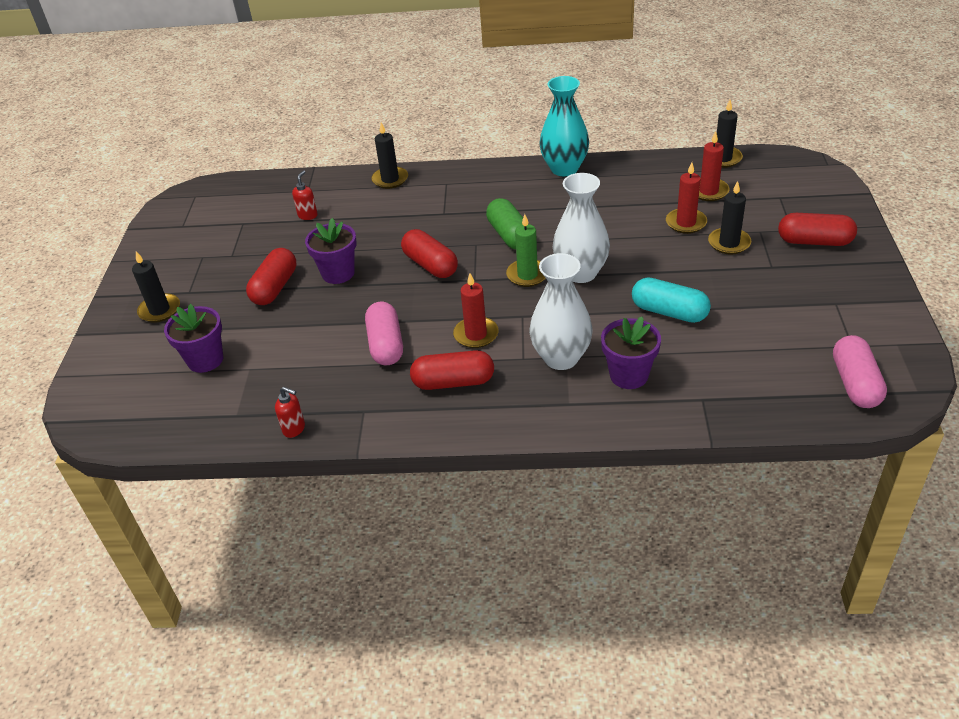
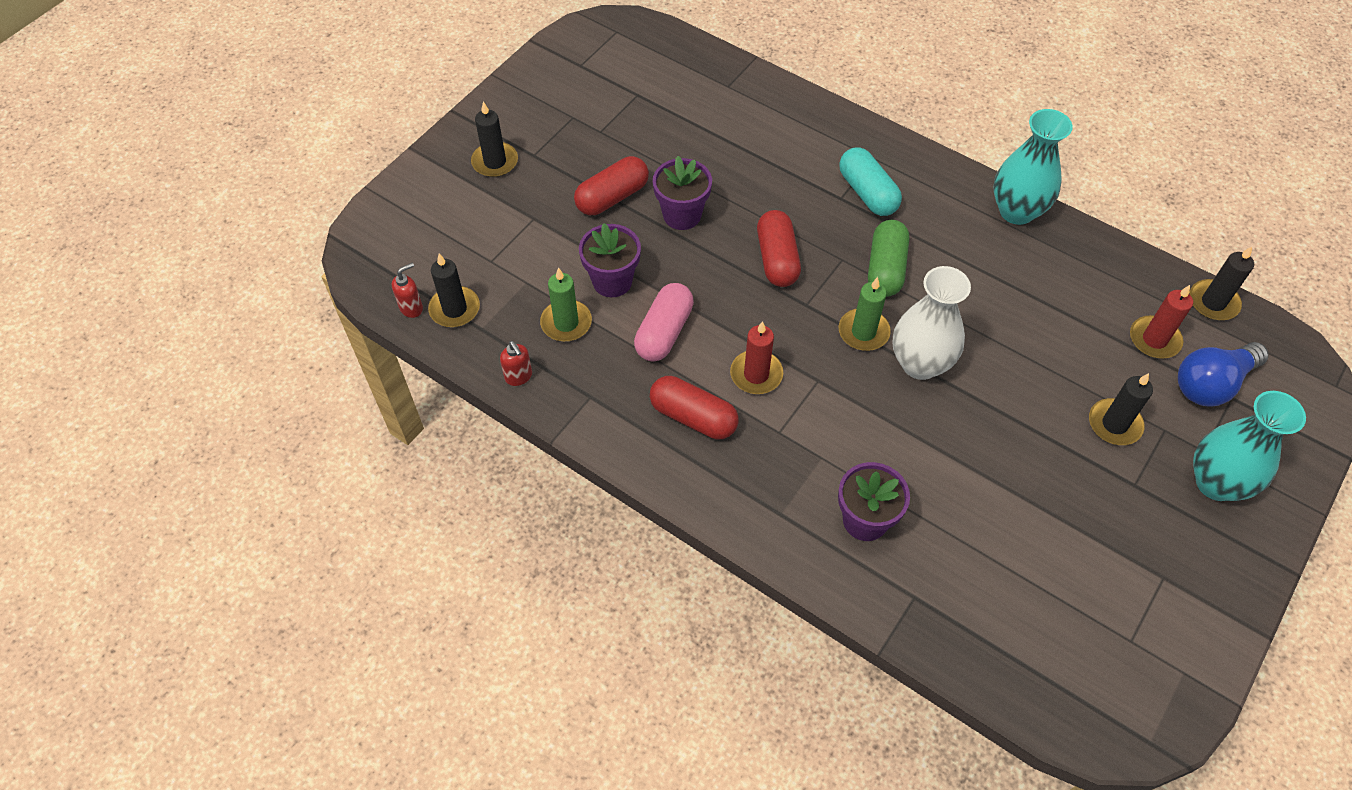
camera: 30 degrees right, 15 degrees up
purple flower pot [164,304,223,373] -> purple flower pot moved to [579,223,641,297]
red soap dispenser [292,171,318,220] -> red soap dispenser moved to [392,263,423,318]
black candle [371,123,408,189] -> black candle moved to [428,254,480,327]
white vase [529,253,592,370] -> none
turquoise capsule [632,277,711,323] -> turquoise capsule moved to [839,147,902,216]
red candle [666,162,707,234] -> none
red capsule [778,213,857,246] -> turquoise vase [1193,391,1306,501]
pink capsule [833,335,887,408] -> none
none -> green candle [540,267,592,342]
none -> blue light bulb [1178,342,1269,406]

